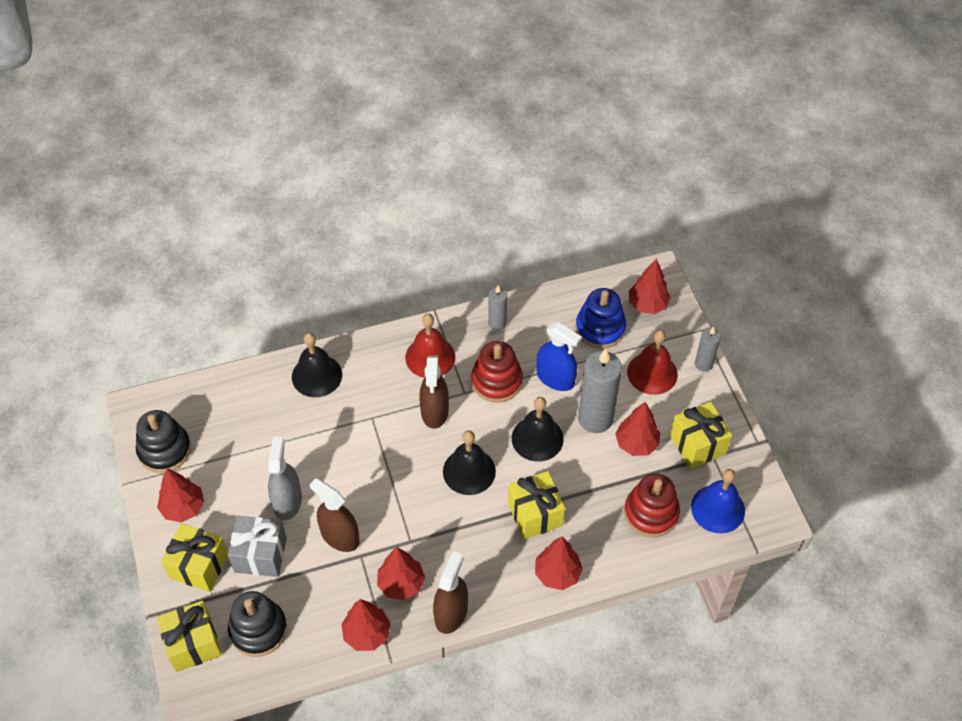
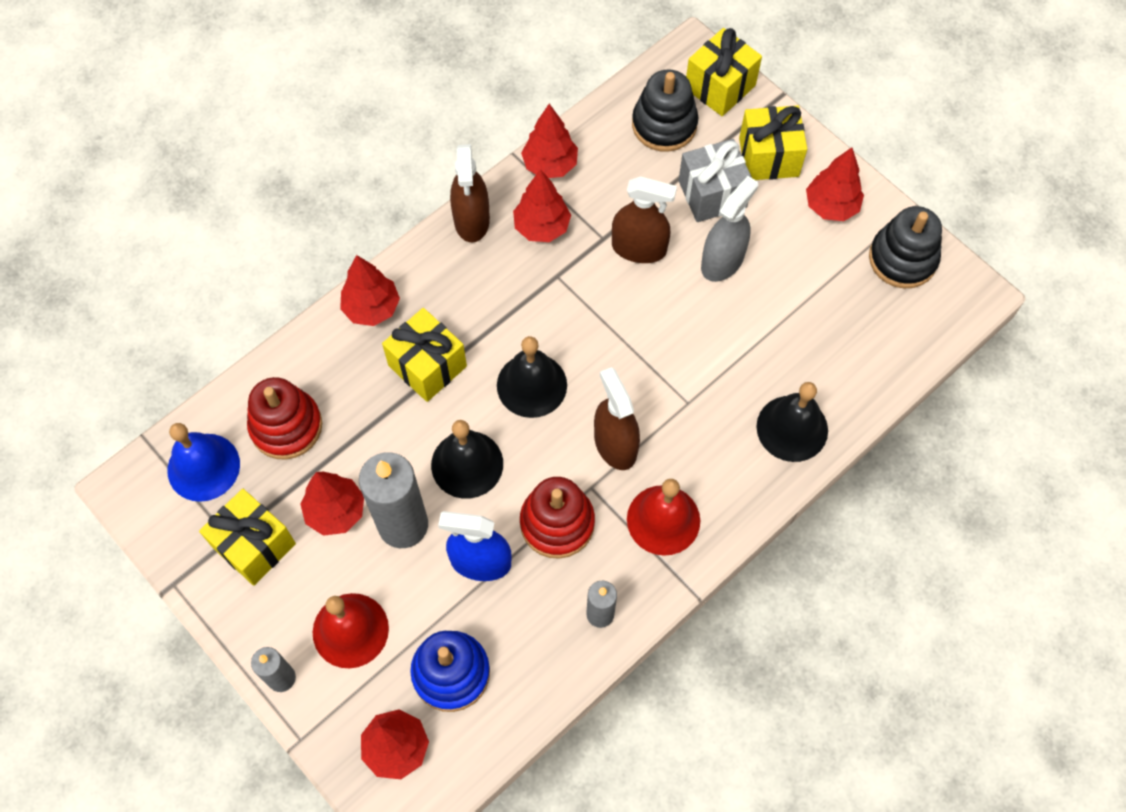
camera: 155 degrees right, 10 degrees up
grey spray bottle [268,437,302,520] -> grey spray bottle turned 120 degrees counterclockwise [701,176,758,282]

